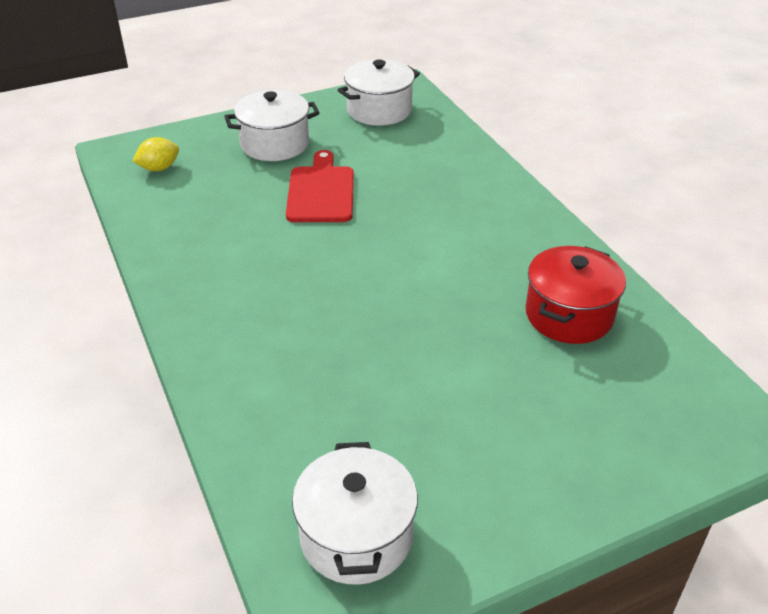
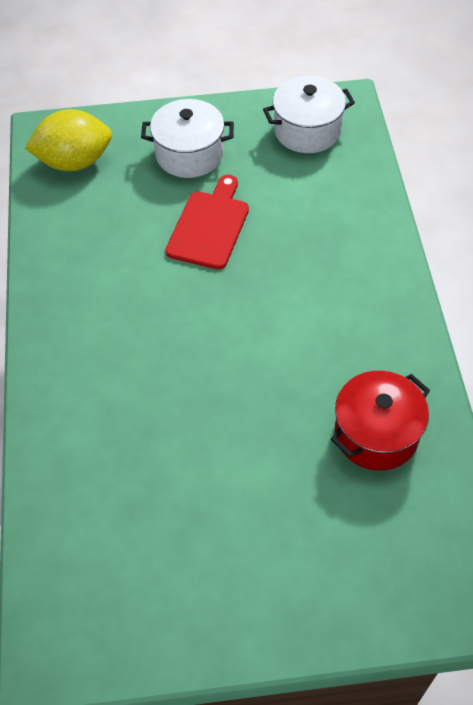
camera: 20 degrees right, 15 degrees up
yellow lemon [133,137,179,171] -> yellow lemon [25,109,112,171], size x1.87
white pot [292,442,418,585] -> none

